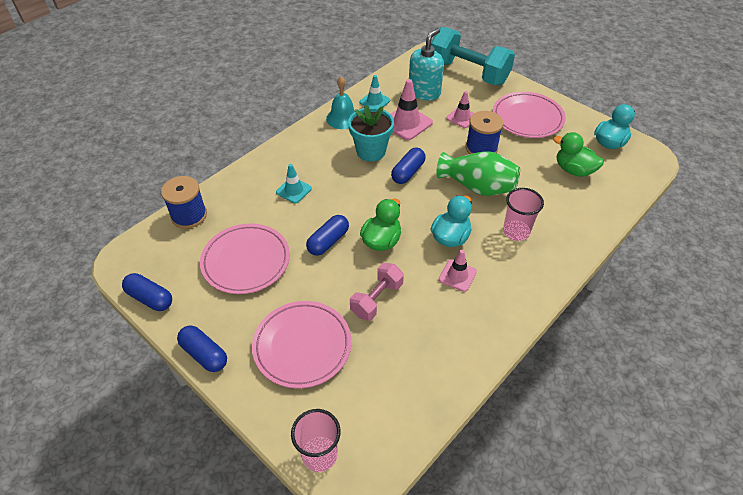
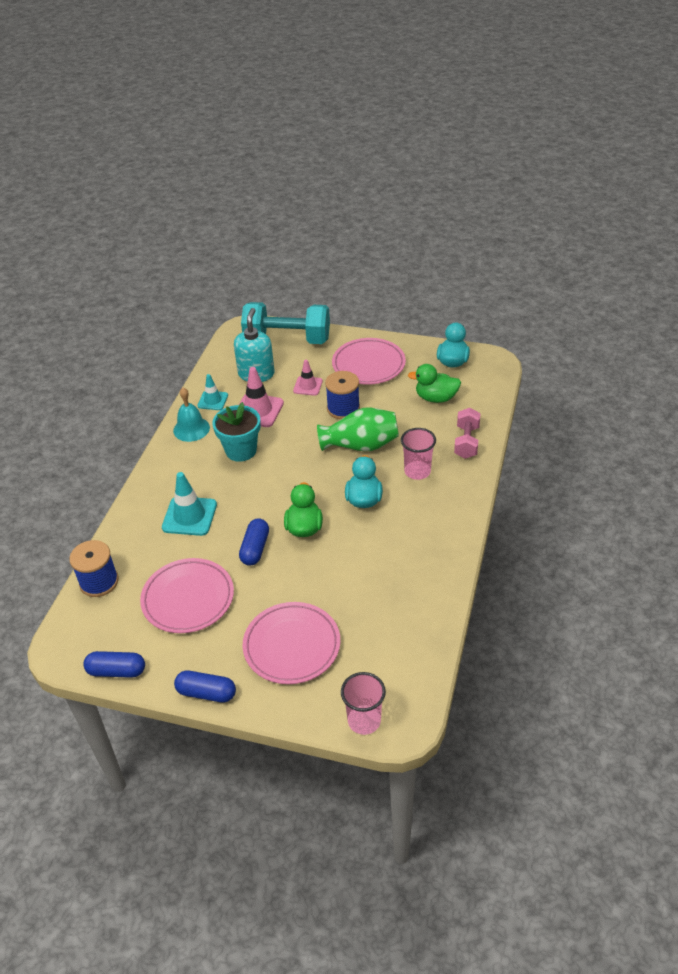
camera: 25 degrees left, 5 degrees down
turquoise traffic cone [276,164,312,204] -> turquoise traffic cone [162,472,217,536], size x1.61
pink dumbbell [350,263,404,321] -> pink dumbbell moved to [454,408,481,459]
blue capsule [391,148,426,184] -> none
pink traffic cone [439,250,477,292] -> none

